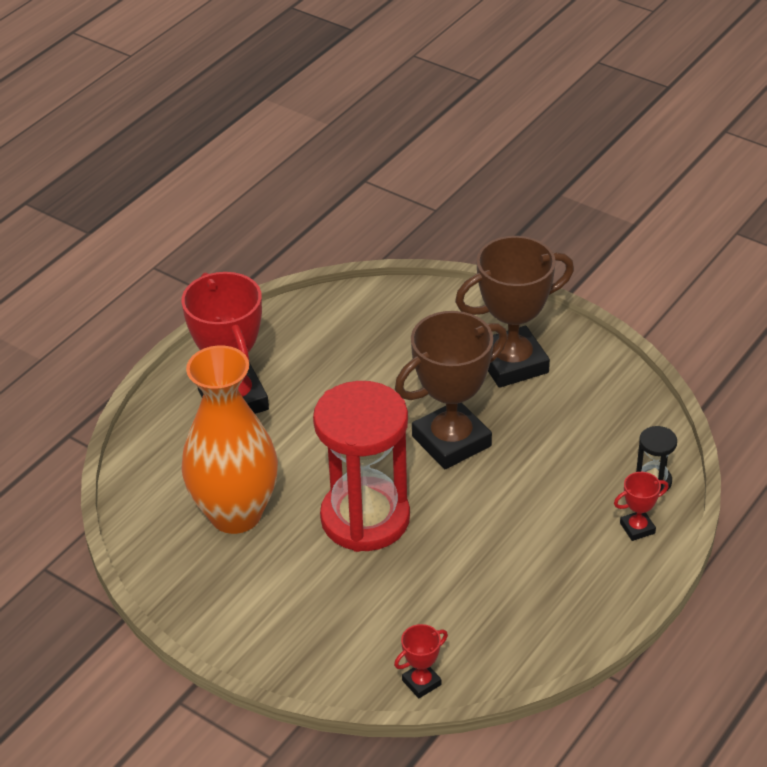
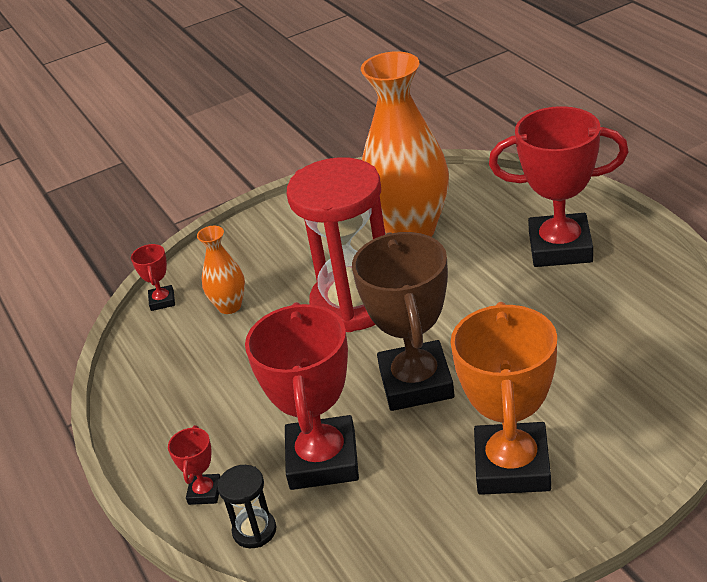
camera: 120 degrees right, 5 degrees down
brown trophy [455,236,574,388] -> orange trophy [450,302,557,495]
none -> orange vase [197,226,245,314]
none -> red trophy [245,302,359,490]

